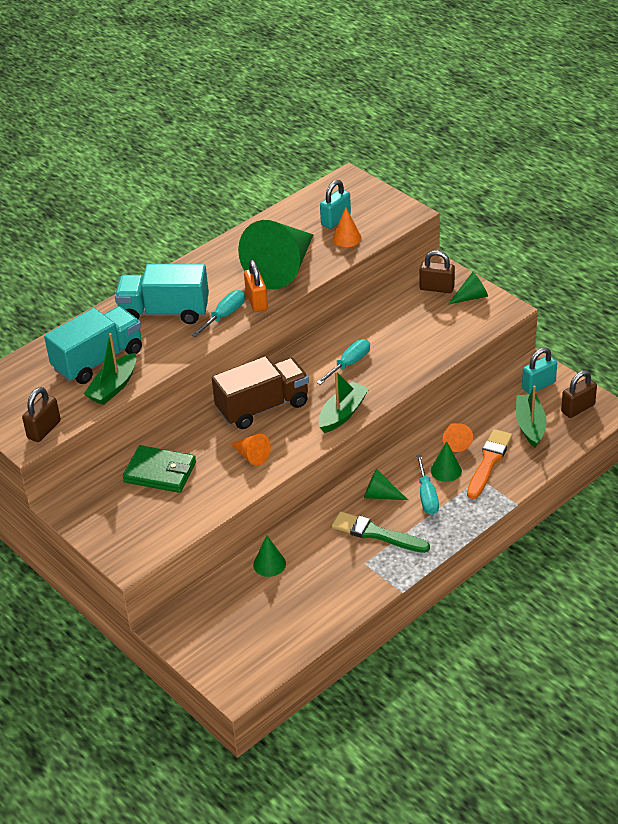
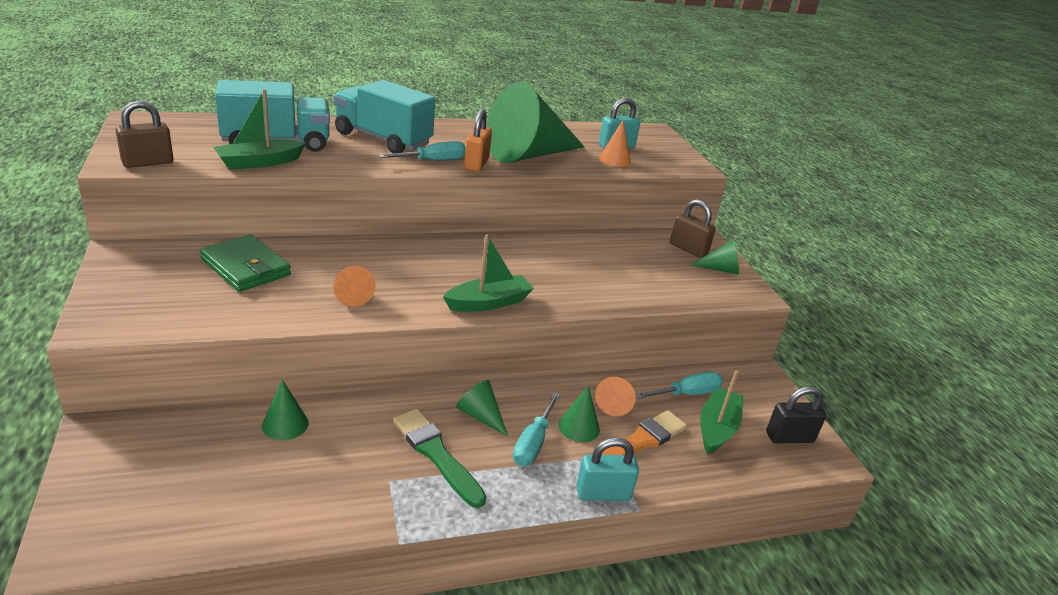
camera: 20 degrees right, 10 degrees down
brown truck [212,356,309,429] -> none
turquoise screwdriver [316,339,370,385] -> turquoise screwdriver moved to [635,372,723,399]
turquoise padlock [522,347,557,394] -> turquoise padlock moved to [576,437,639,501]
brown padlock [561,370,597,418] -> black padlock [766,386,826,443]

